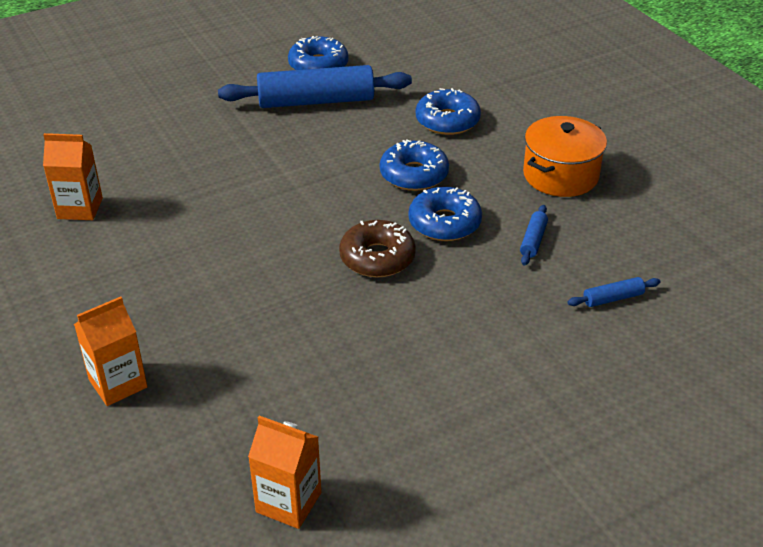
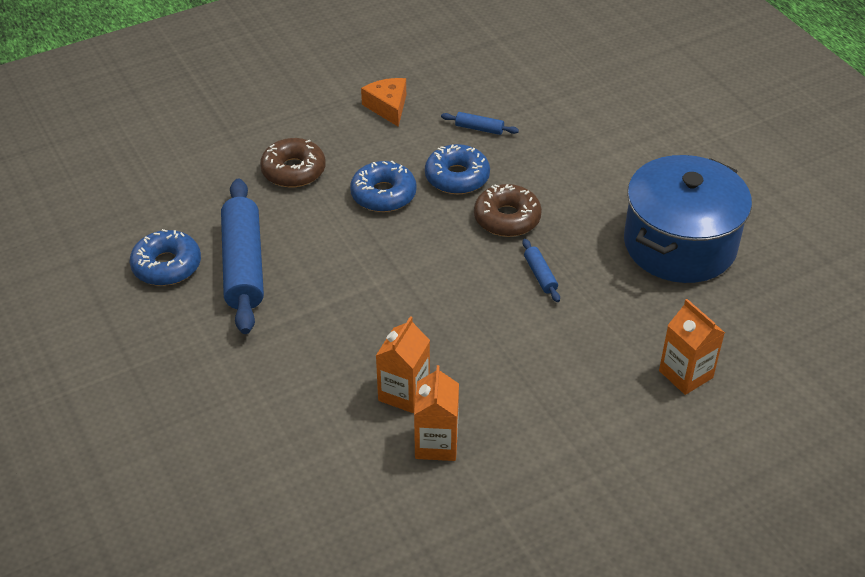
camera: 90 degrees left, 5 degrees up
orange carton [248,416,321,529] -> orange carton moved to [376,316,430,413]
blue donut [416,88,481,135] -> brown donut [260,138,326,188]
orange pot [523,116,607,197] -> orange cheese [361,78,406,127]
blue rolling pin [567,277,660,307] -> blue rolling pin moved to [522,239,560,302]
none -> blue pot [624,155,752,283]

